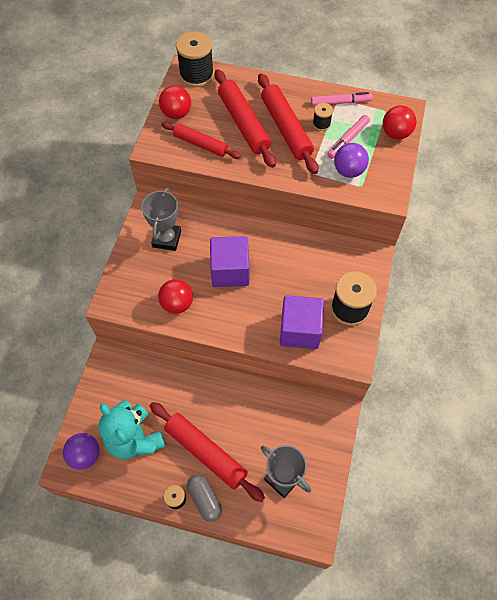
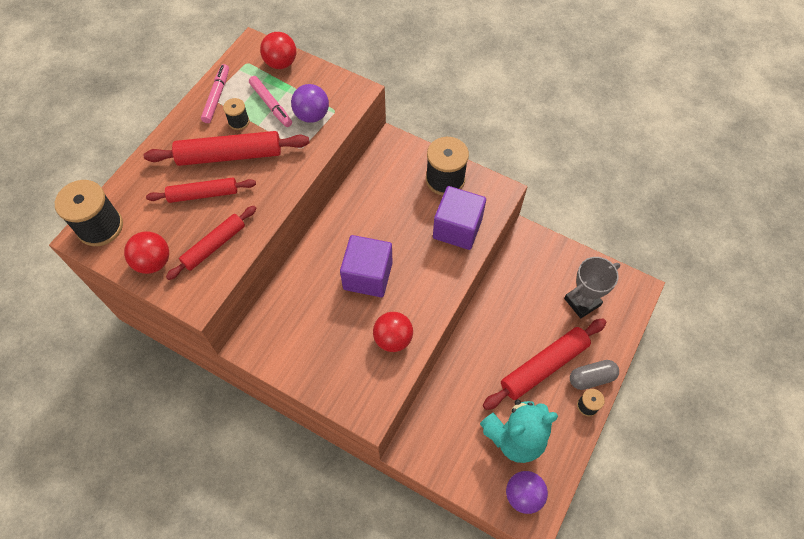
camera: 75 degrees left, 0 degrees up
grey trophy [141,188,181,251] -> none
red rolling pin [215,70,276,168] -> red rolling pin [146,177,256,203], size x0.65

